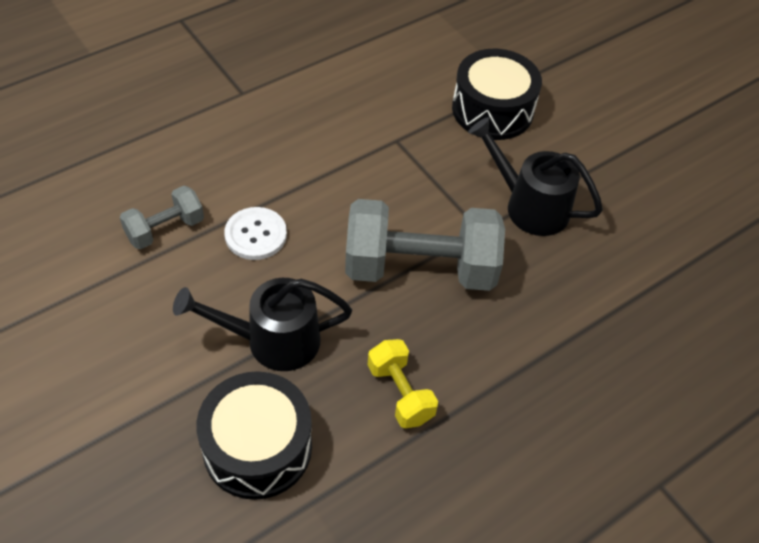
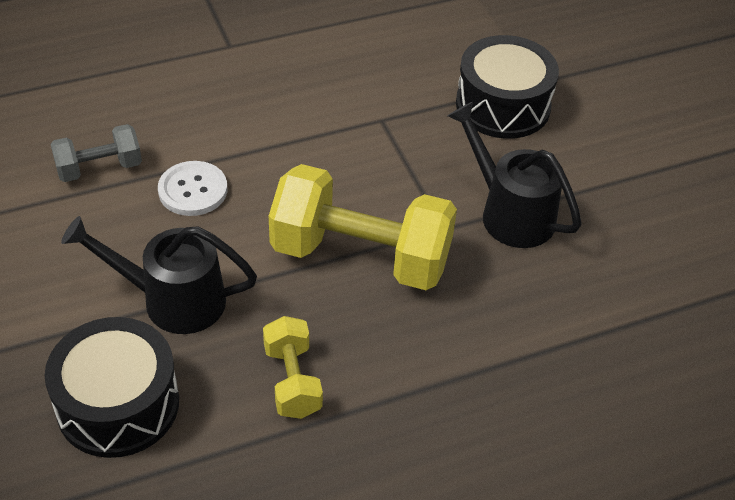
camera: 15 degrees right, 5 degrees down
grey dumbbell [345,199,505,291] -> yellow dumbbell [269,164,457,290]

